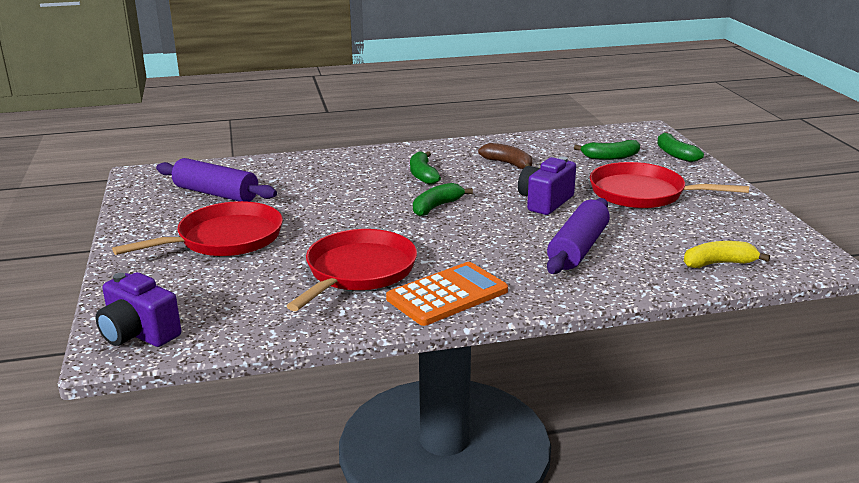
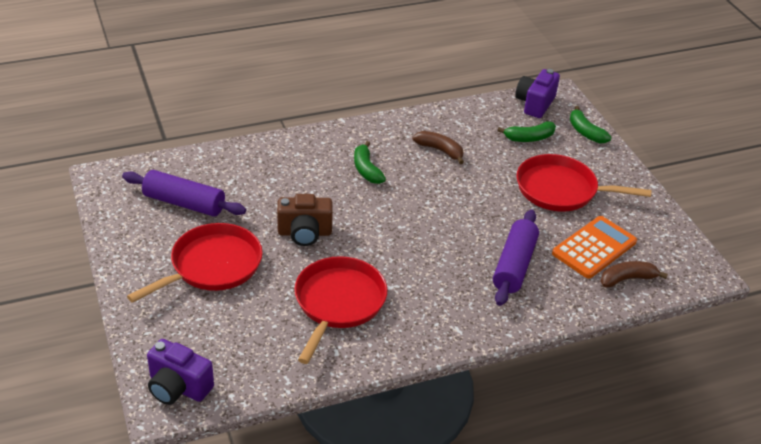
camera: 10 degrees left, 15 degrees up
orange calculator [386,262,508,326] -> orange calculator moved to [552,216,637,279]
green banana [413,183,473,216] -> none
purple camera [518,156,576,215] -> purple camera moved to [515,69,560,118]
yellow banana [684,241,770,268] -> brown banana [600,261,668,288]
none -> brown camera [277,194,333,246]

